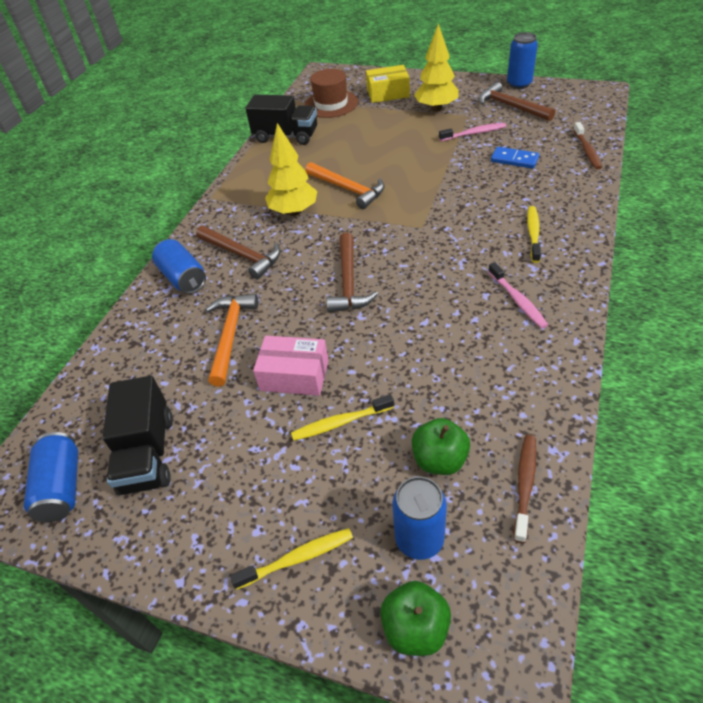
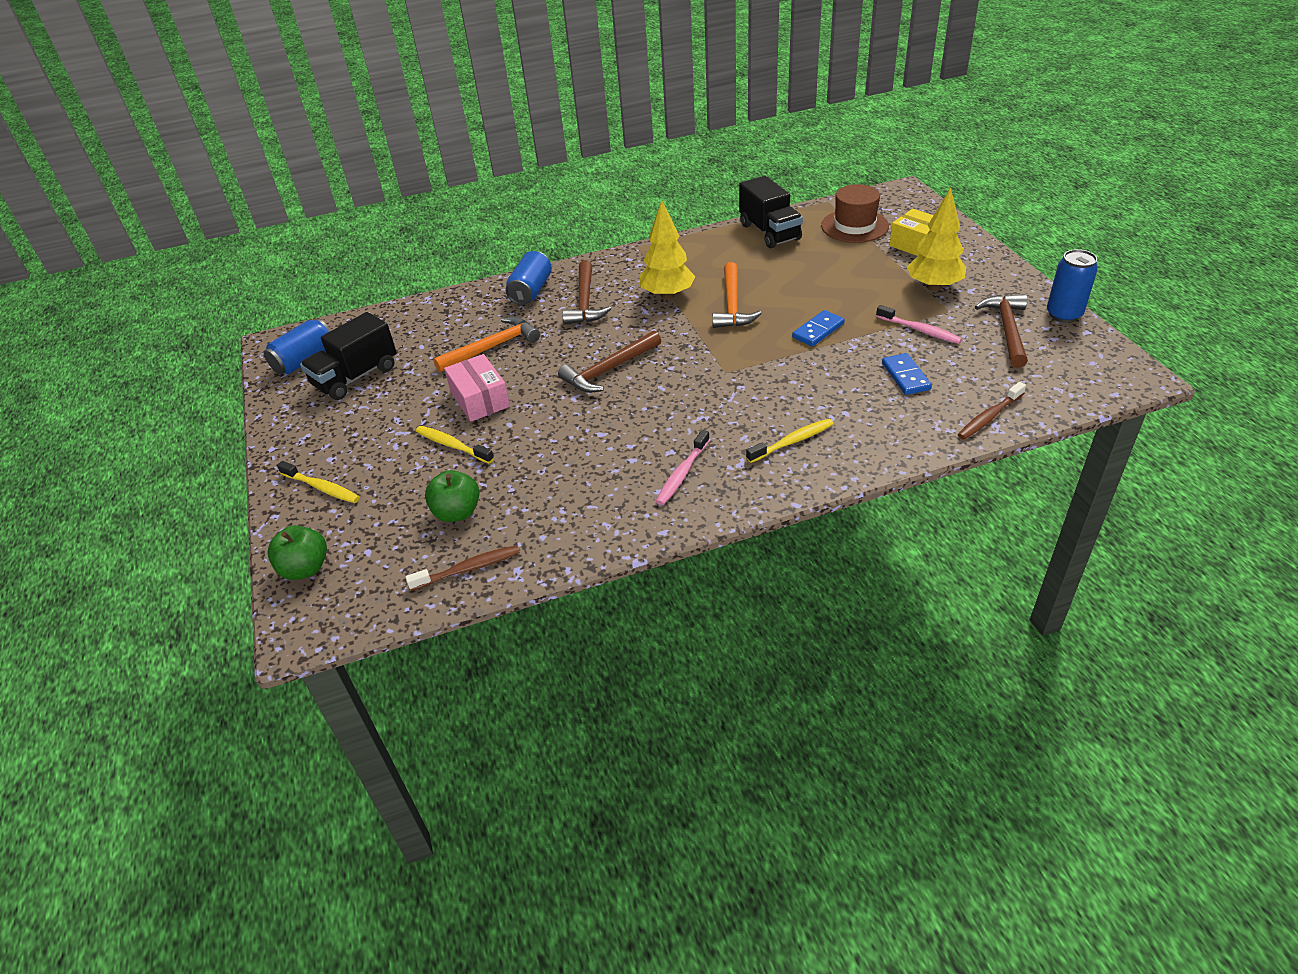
camera: 50 degrees right, 5 degrees down
blue can [392,476,447,560] -> none
none -> blue domino [792,310,845,346]

